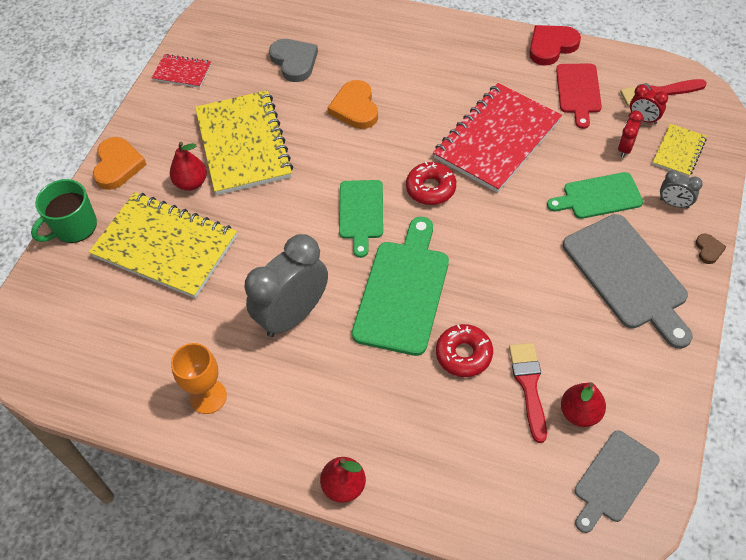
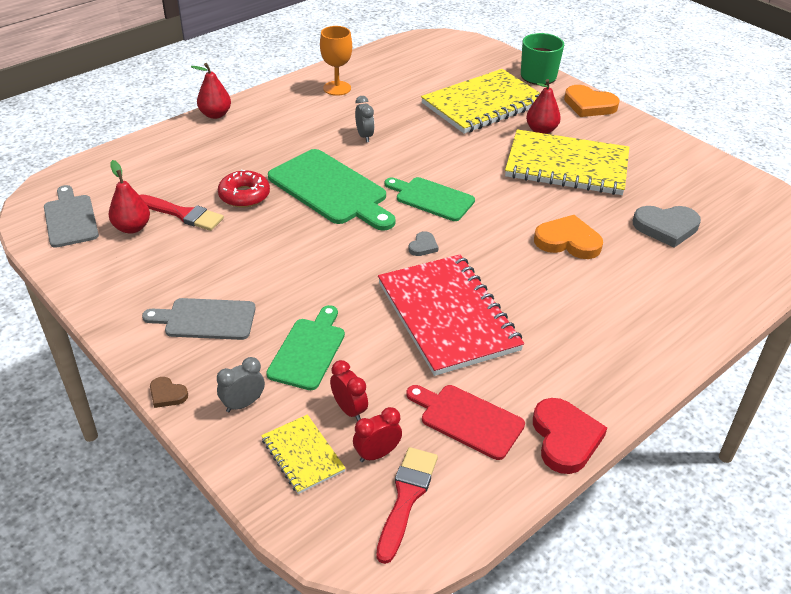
camera: 115 degrees right, 15 degrees down
red notebook [152,54,211,88] -> none
grey clock [244,234,328,337] -> grey clock [355,96,374,142], size x0.45
red donut [406,162,456,205] -> grey heart [408,231,439,256]
grey cutting board [563,214,693,349] -> grey cutting board [142,298,256,340], size x0.62

